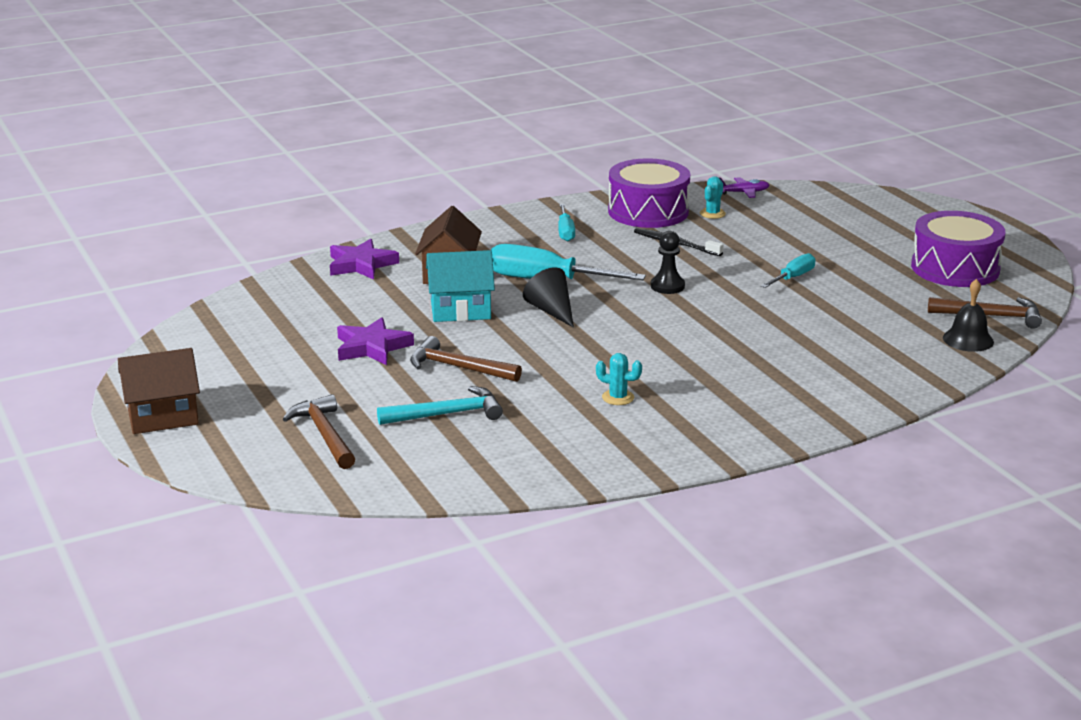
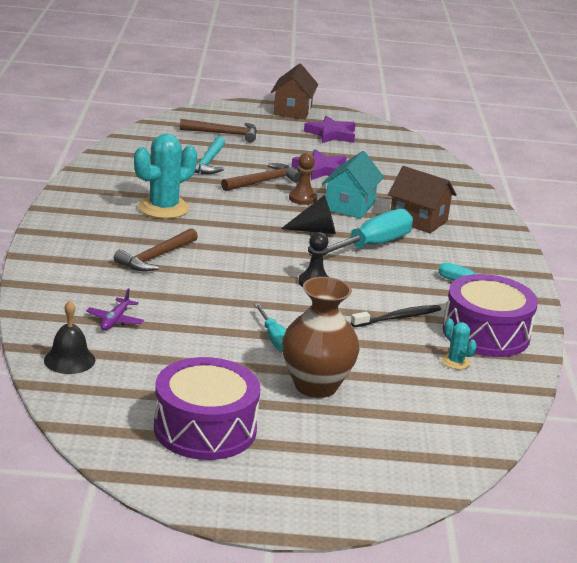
camera: 115 degrees right, 0 degrees up
purple star [330,239,399,280] -> purple star moved to [304,116,356,143]
turquoise cactus [596,353,642,405] -> turquoise cactus [134,134,197,219], size x2.12
purple plane [720,177,769,198] -> purple plane moved to [86,288,144,330]
brown hammer [928,297,1042,329] -> brown hammer moved to [114,228,198,271]
none -> brown vase [282,277,360,398]
none -> brown pawn [289,153,317,205]

